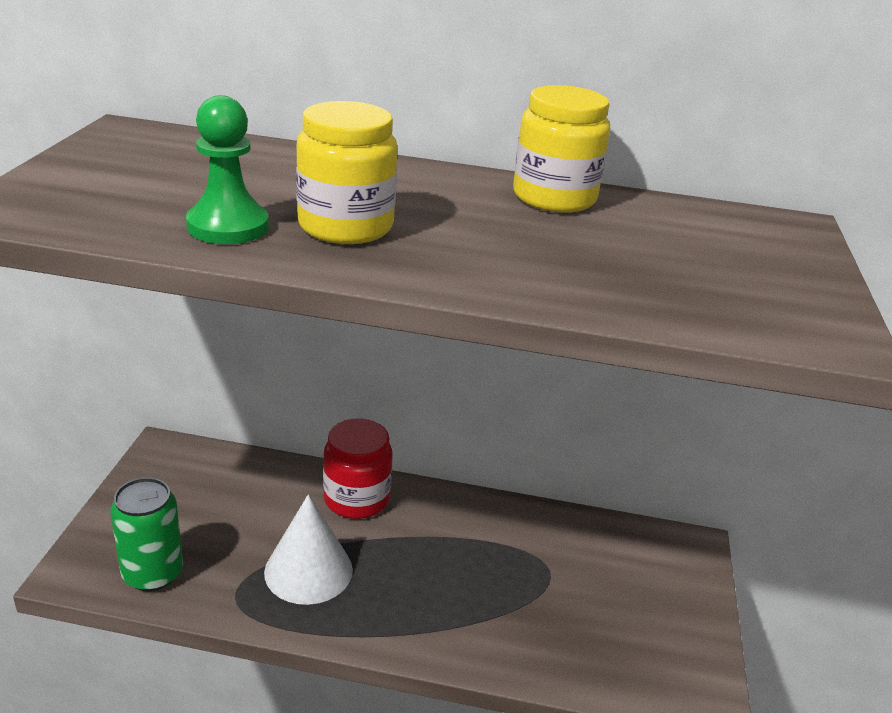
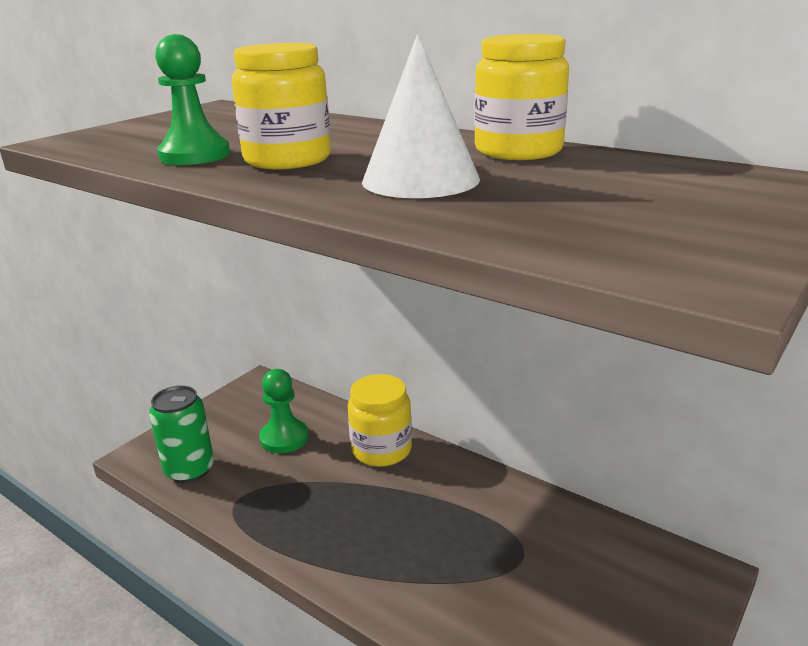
camera: 30 degrees right, 5 degrees down
white cone [264,494,353,605] -> white cone moved to [362,34,480,198]
red jar [323,418,393,519] -> yellow jar [348,374,412,467]
none -> green pawn [259,369,309,453]

